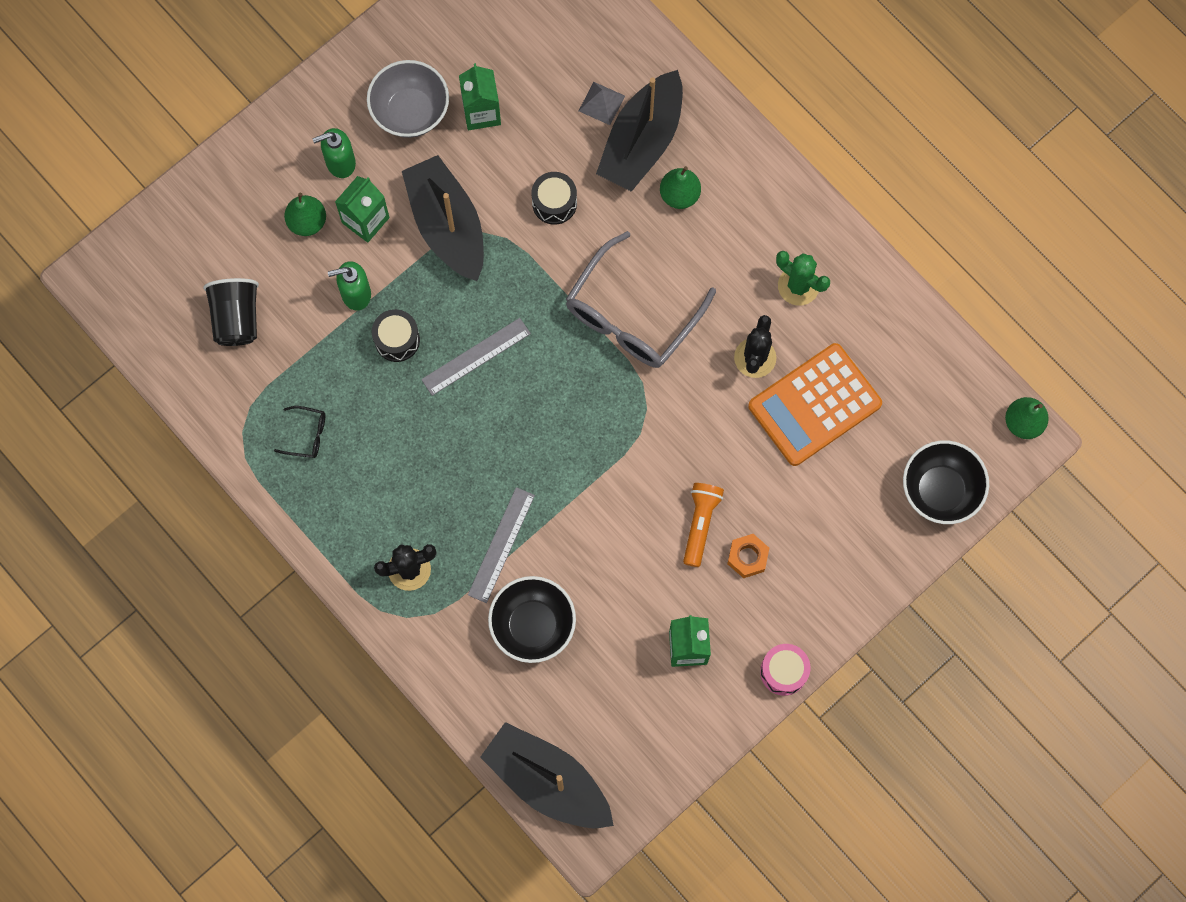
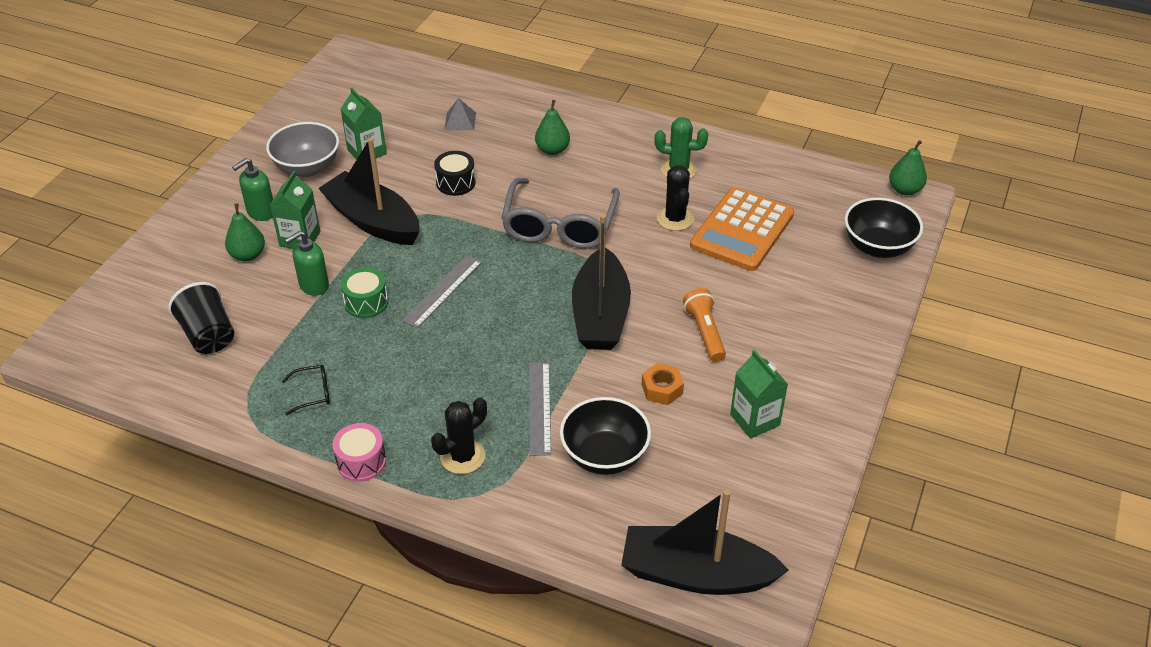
camera: 25 degrees left, 30 degrees down
black drum [372,309,420,362] -> green drum [341,268,388,318]
black boat [596,70,683,192] -> black boat moved to [572,214,631,350]
orange nut [727,534,769,578] -> orange nut moved to [642,363,684,405]
pink drum [760,644,811,696] -> pink drum moved to [332,423,386,482]

